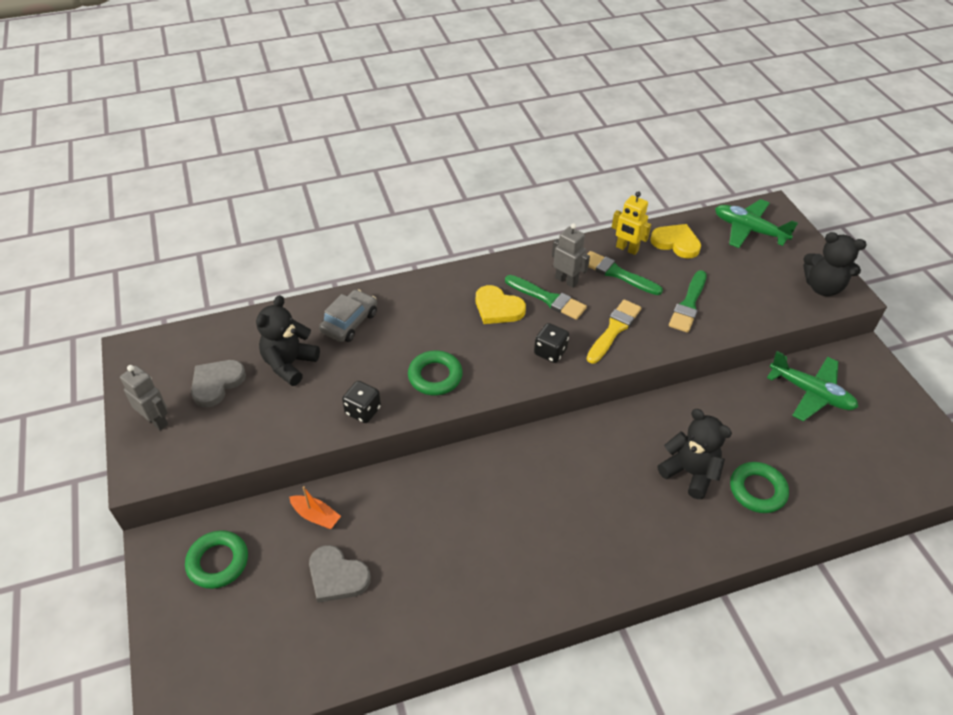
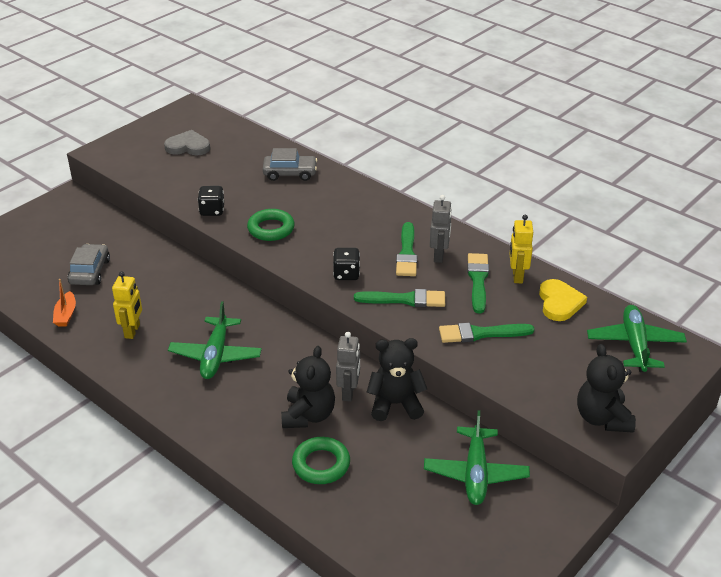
camera: 60 degrees right, 10 degrees down
grey robot [120,365,168,430] -> grey robot moved to [336,332,360,402]
green ring [185,530,248,589] -> none
black teddy bear [256,295,320,386] -> black teddy bear moved to [367,338,427,421]
orange boat [289,486,341,529] -> orange boat moved to [53,279,76,326]
grey heart [309,545,371,603] -> grey car [68,244,110,285]
yellow heart [476,285,526,324] -> none
yellow brush [587,299,641,364] -> green brush [354,289,445,307]
none -> yellow robot [112,271,142,339]
none -> green plane [168,301,262,379]

